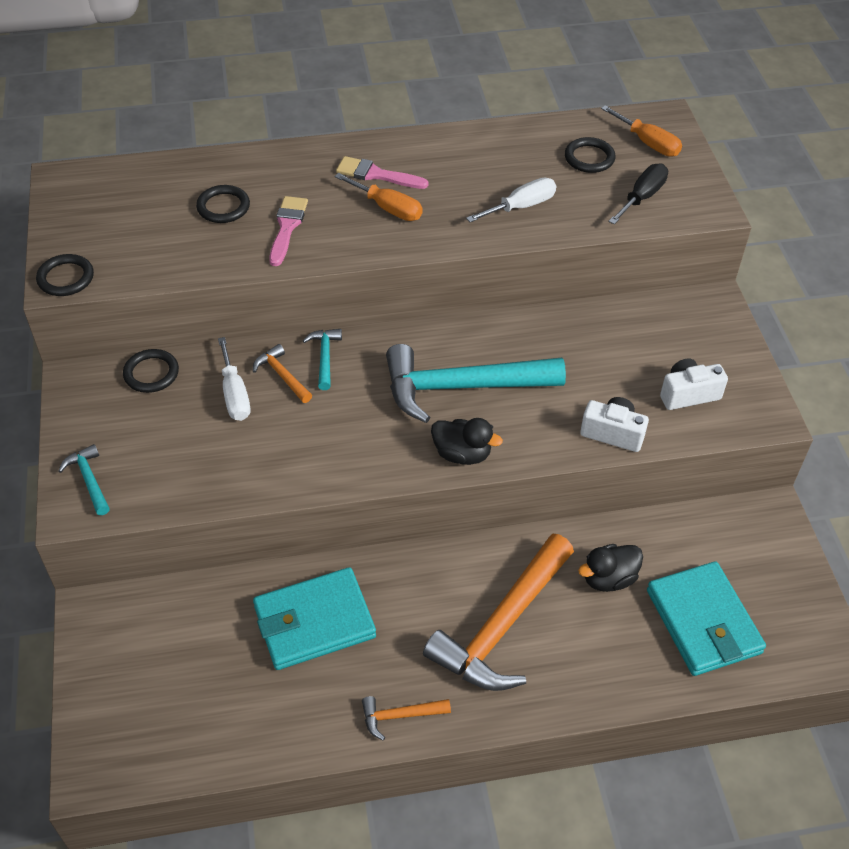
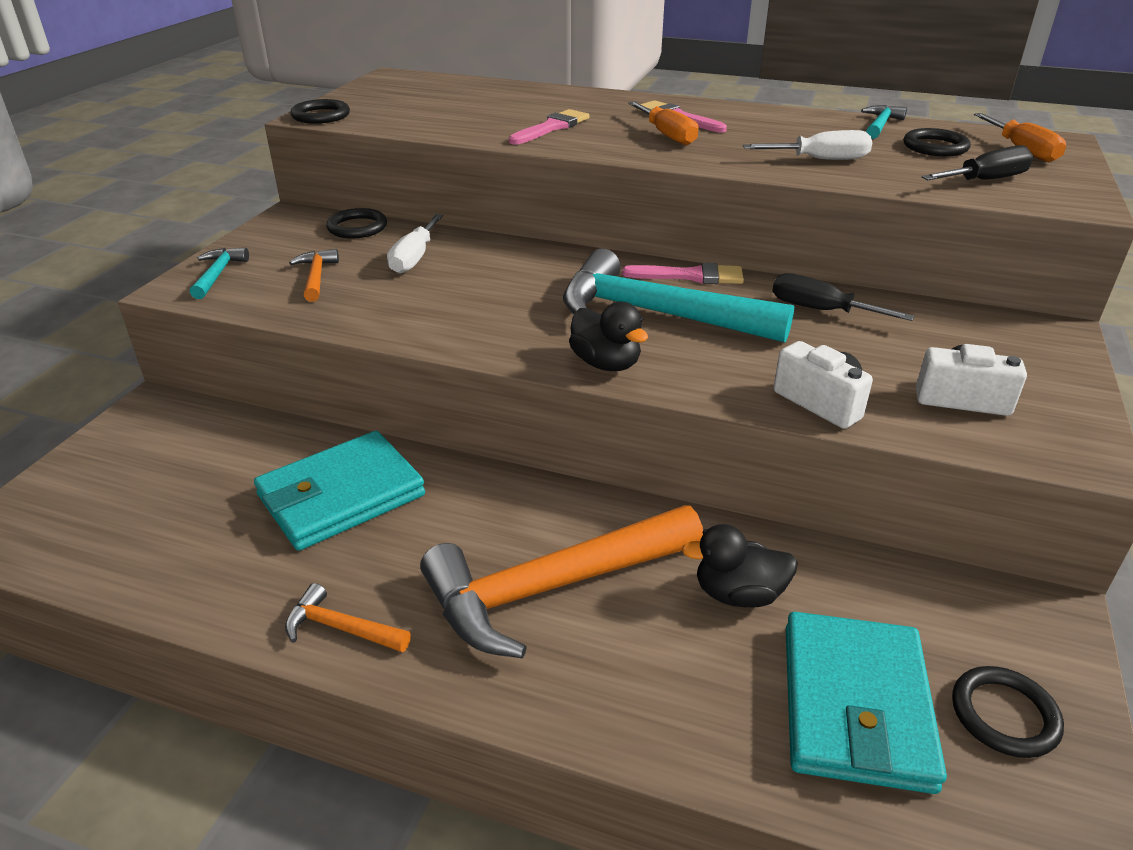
camera: 30 degrees right, 15 degrees down
black ring [196,185,250,223] -> black ring moved to [952,666,1064,758]
orange hammer [253,344,312,403] -> orange hammer moved to [289,249,339,302]
turquoise wallet [253,567,376,670] -> turquoise wallet turned 45 degrees counterclockwise [254,431,425,551]
turquoise hammer [303,329,342,390] -> turquoise hammer moved to [861,105,907,139]
none -> pink brush [622,263,744,284]
none -> black screwdriver [772,273,914,321]

